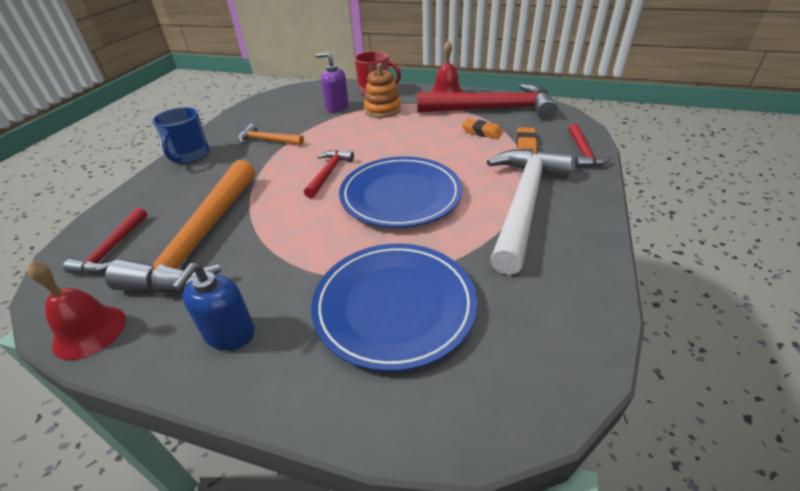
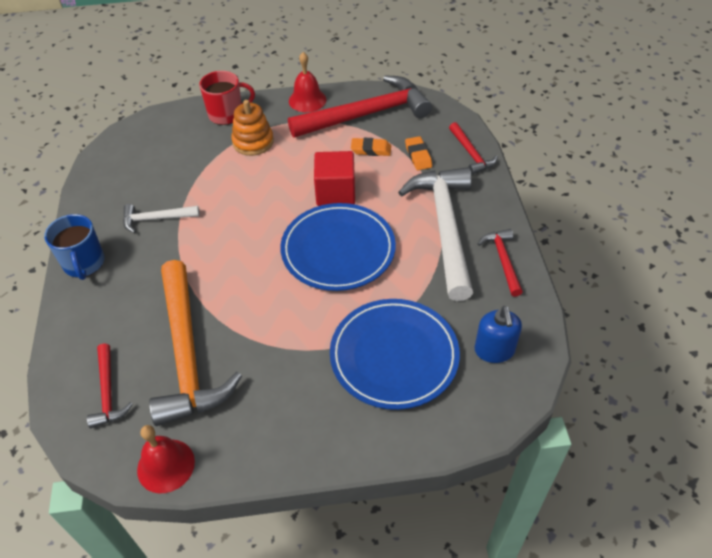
camera: 25 degrees left, 10 degrees up
blue soap dispenser [172,263,255,351] -> blue soap dispenser moved to [475,306,522,363]
orange hammer [238,124,304,145] -> white hammer [123,204,200,233]
red hammer [304,150,354,198] -> red hammer moved to [478,229,523,297]
purple soap dispenser [316,52,349,112] -> none
none -> red cube [314,151,355,206]

